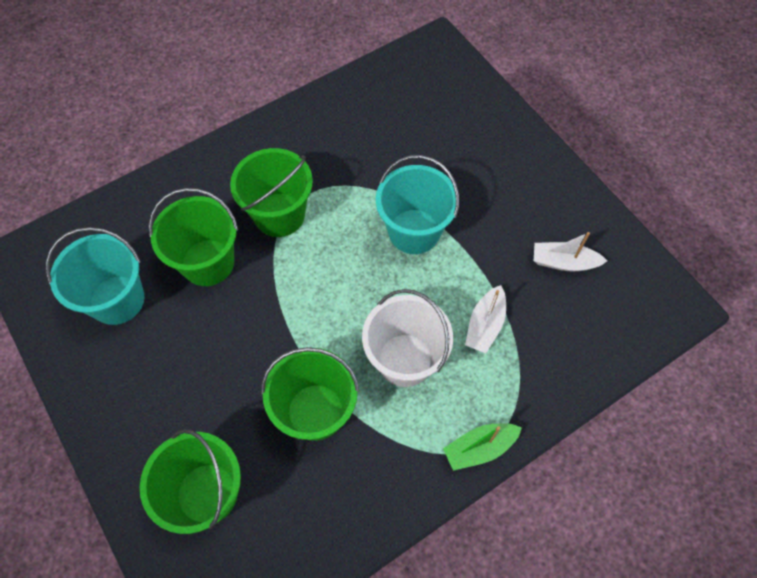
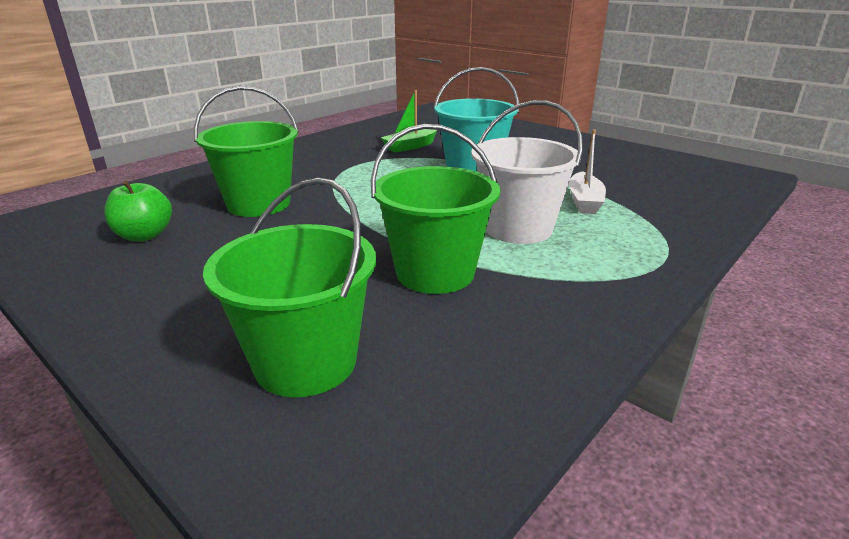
camera: 15 degrees left, 35 degrees down
turquoise bucket [46,227,144,325] -> green apple [104,181,172,241]
green bucket [230,148,313,237] -> none
green boat [443,423,522,471] -> green boat moved to [381,90,437,152]
white boat [534,232,607,271] -> none

